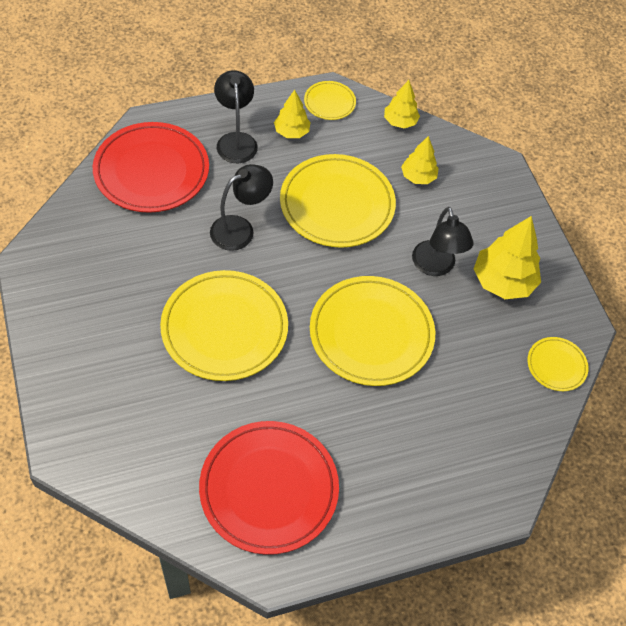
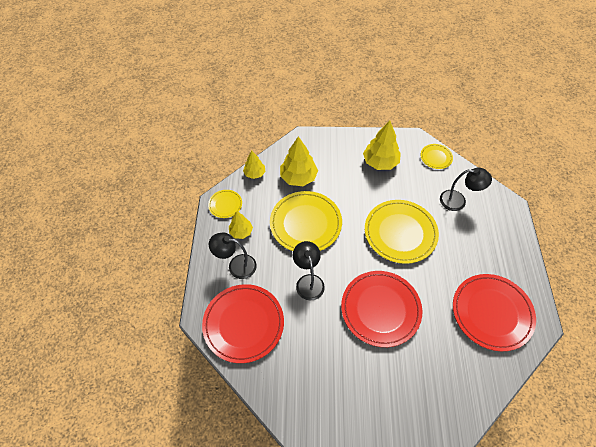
camera: 65 degrees left, 0 degrees up
yellow plate [160,270,288,381] -> red plate [341,271,422,347]
yellow tree [401,136,439,184] -> yellow tree [280,136,318,186], size x1.68
black lamp [412,207,474,276] -> black lamp moved to [440,168,492,211]

